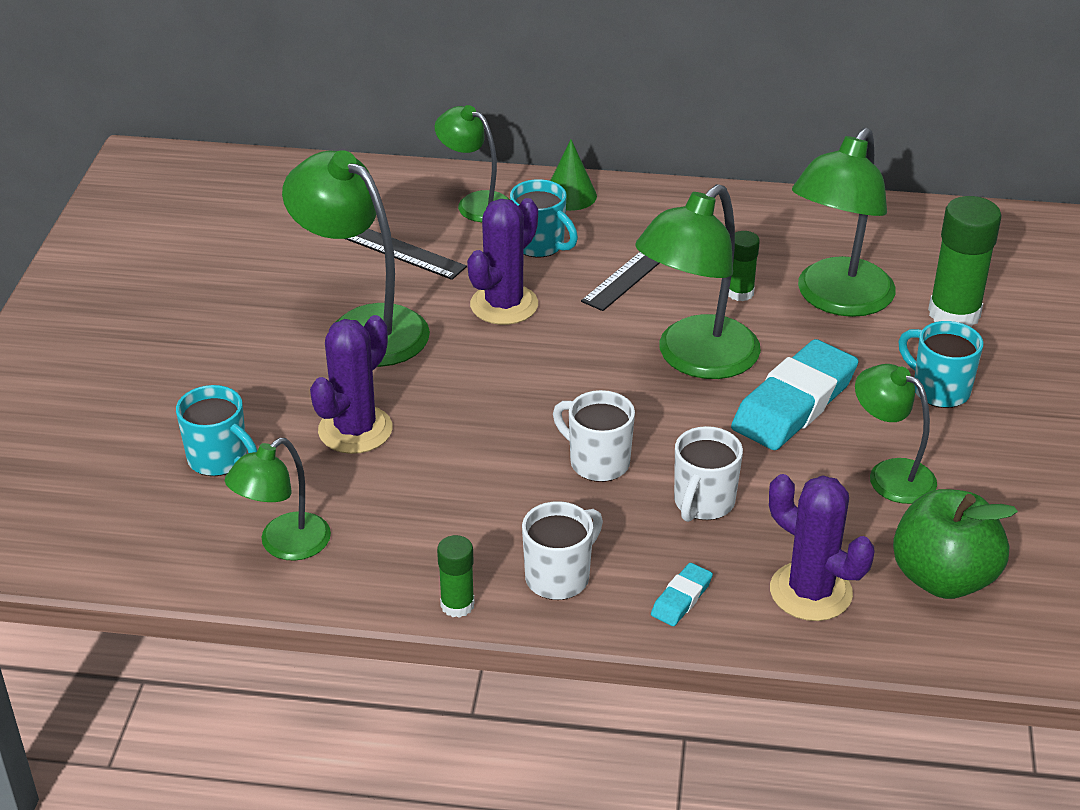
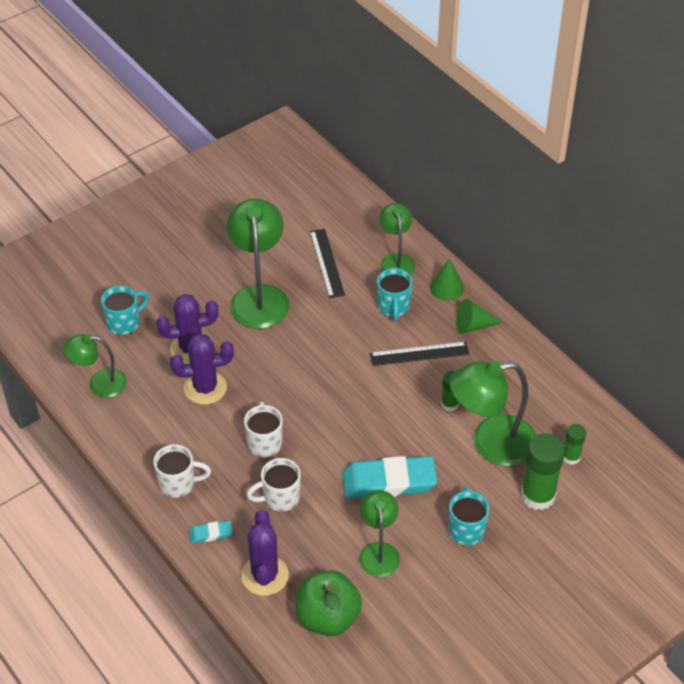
camera: 45 degrees right, 10 degrees up
turquoise mug [176,385,257,476] -> turquoise mug turned 120 degrees counterclockwise [101,286,149,335]
green glue stick [437,535,475,618] -> green glue stick moved to [564,424,586,465]
purple cactus [467,198,538,325] -> purple cactus moved to [170,333,234,405]
green lamp [635,184,761,379] -> none
none -> green cone [456,299,503,334]

